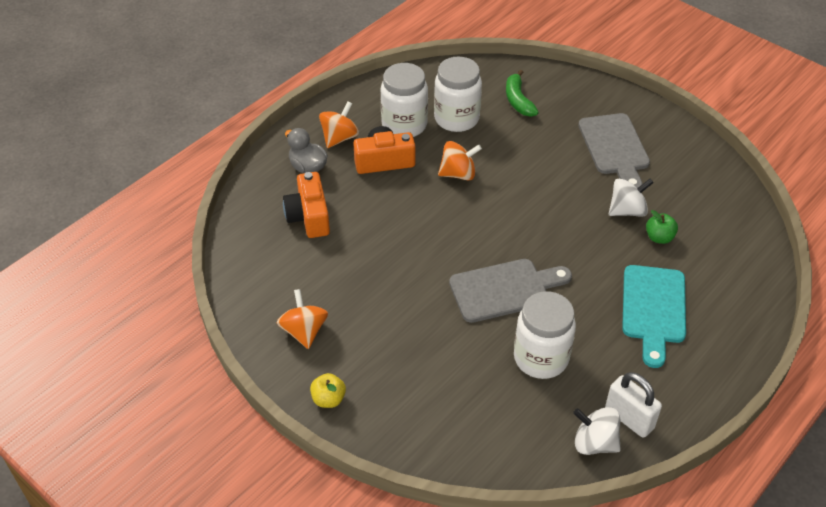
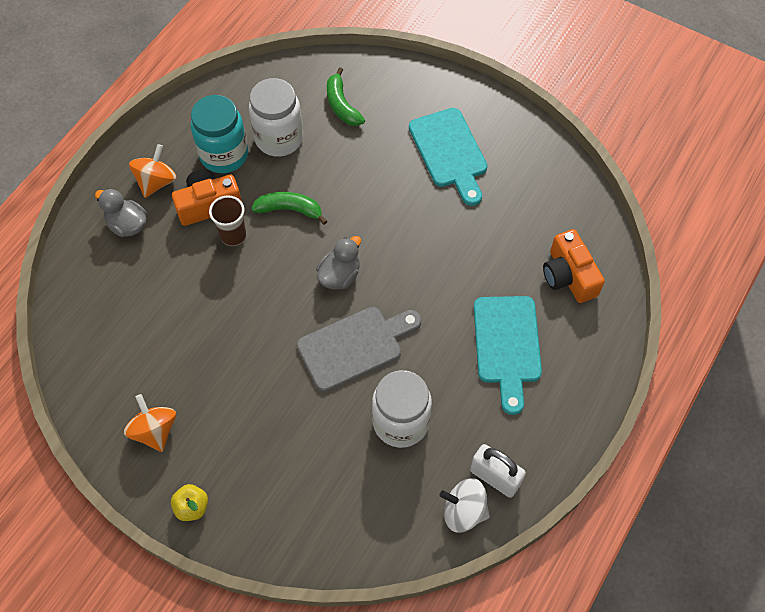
camera: 10 degrees left, 15 degrees up
orange camera [283,172,330,238] -> orange camera moved to [543,229,605,303]
white jar [380,63,428,137] -> turquoise jar [191,95,248,173]
orange spinning top [438,141,482,180] -> green banana [251,192,327,225]
grey cutting board [578,113,650,188] -> turquoise cutting board [409,108,487,206]
white spinning top [609,179,654,217] -> none
green apple [646,210,678,244] -> none
none -> brown cup [209,195,246,246]
none -> grey duck [316,236,361,290]

